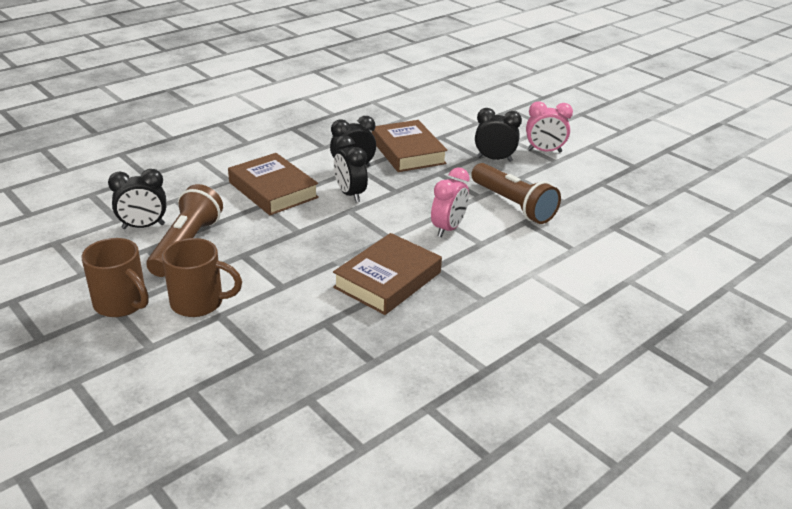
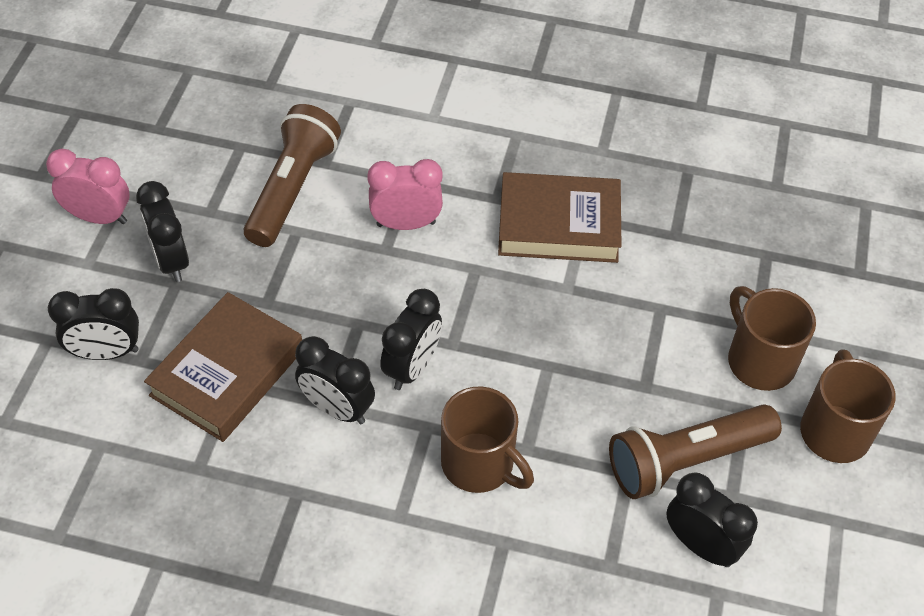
camera: 125 degrees left, 20 degrees up
brown book [228,153,319,215] -> brown mug [441,386,534,493]
pink clock [526,101,573,153] -> pink clock turned 45 degrees counterclockwise [46,149,129,224]
none -> black clock [48,288,139,360]

